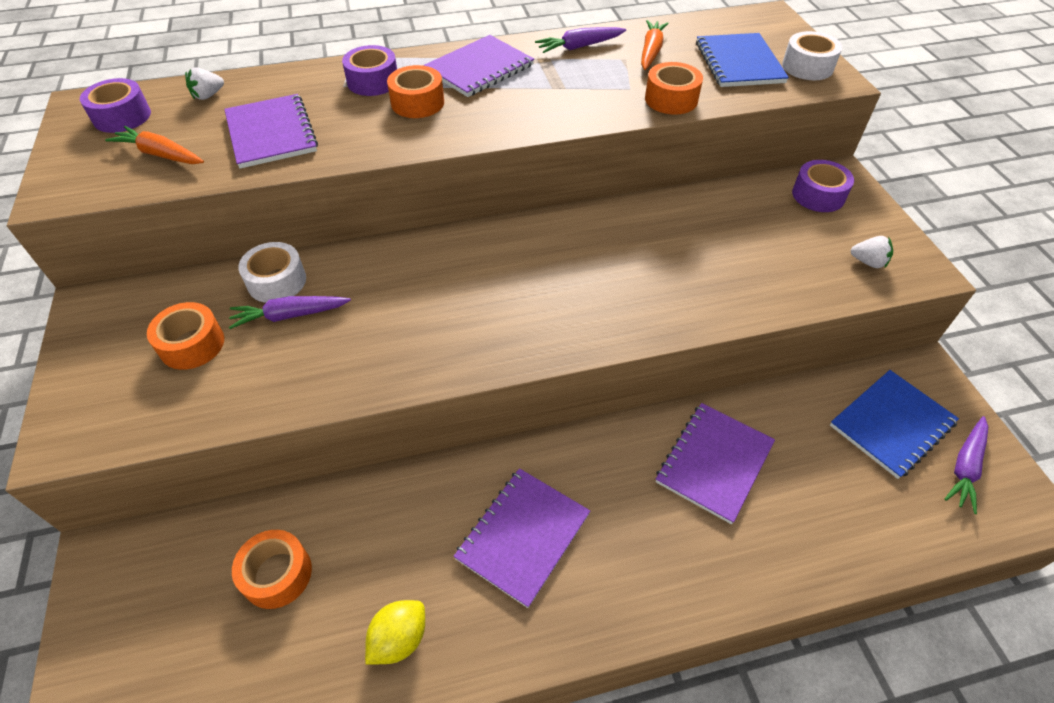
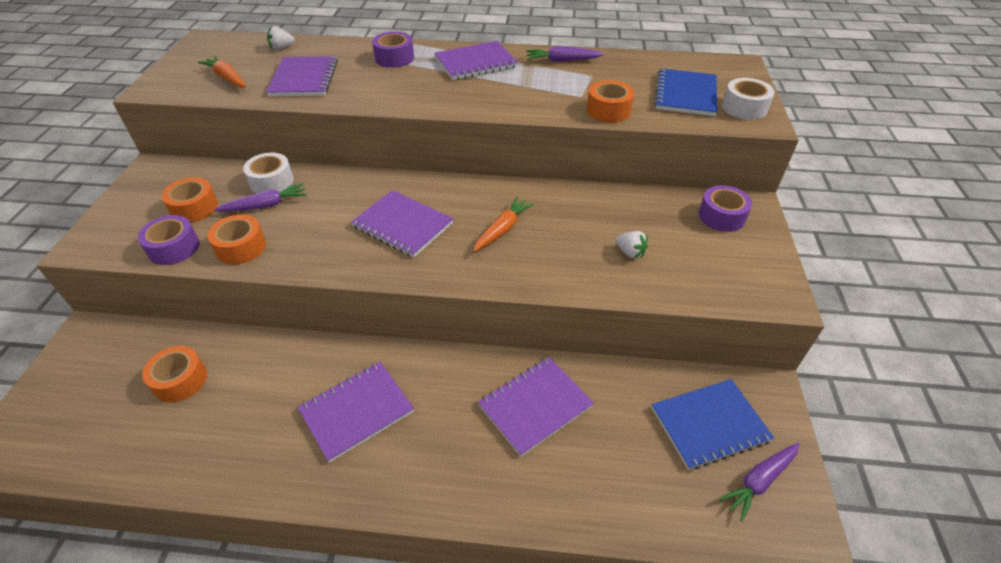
camera: 20 degrees right, 5 degrees down
purple tape [80,78,151,133] -> purple tape moved to [138,215,200,265]
purple carrot [228,296,351,329] -> purple carrot turned 150 degrees clockwise [214,183,307,212]
yellow lemon [365,600,425,665] -> none
orange tape [387,65,444,118] -> orange tape moved to [208,215,266,264]
orange carrot [641,20,669,70] -> orange carrot moved to [473,197,534,252]
white strawberry [851,236,893,268] -> white strawberry moved to [616,231,648,258]
none -> purple notebook [351,190,454,257]

